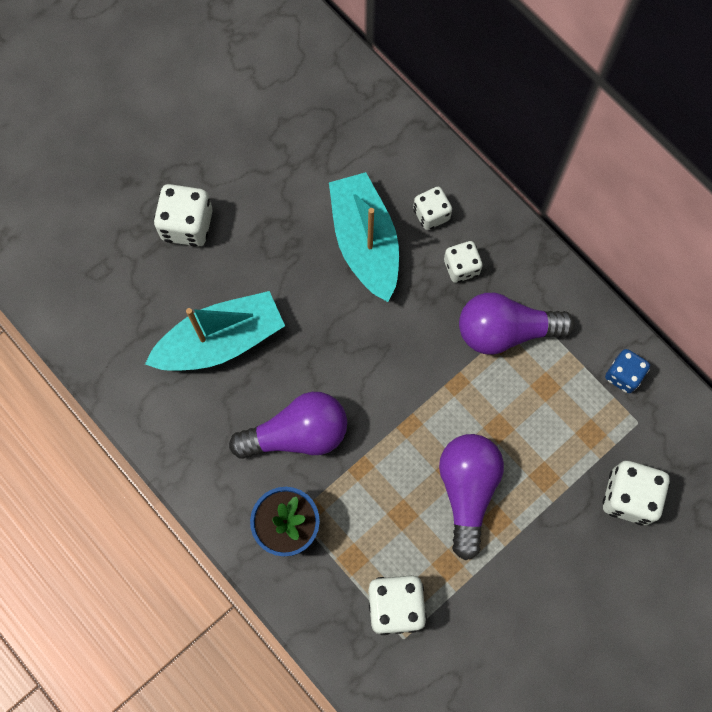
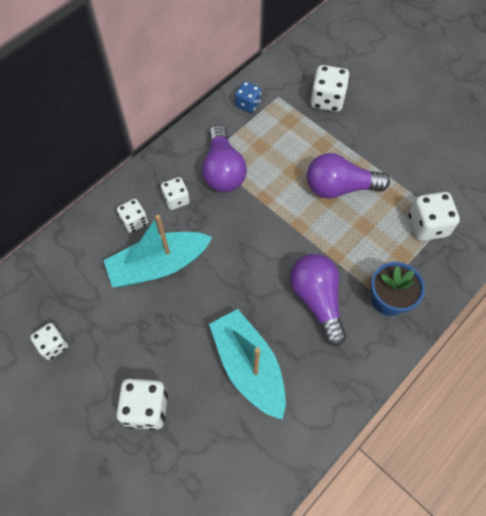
camera: 95 degrees left, 10 degrees down
none -> white dice [31,323,68,360]

